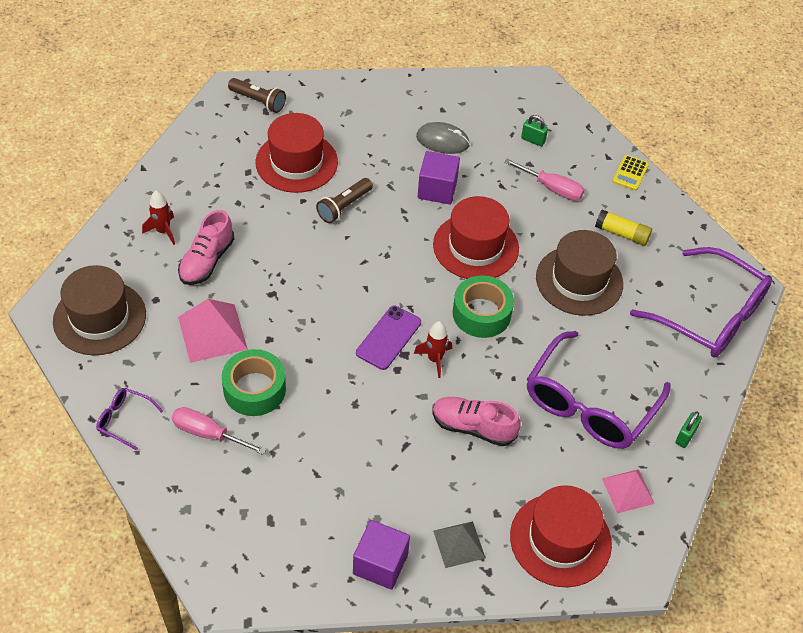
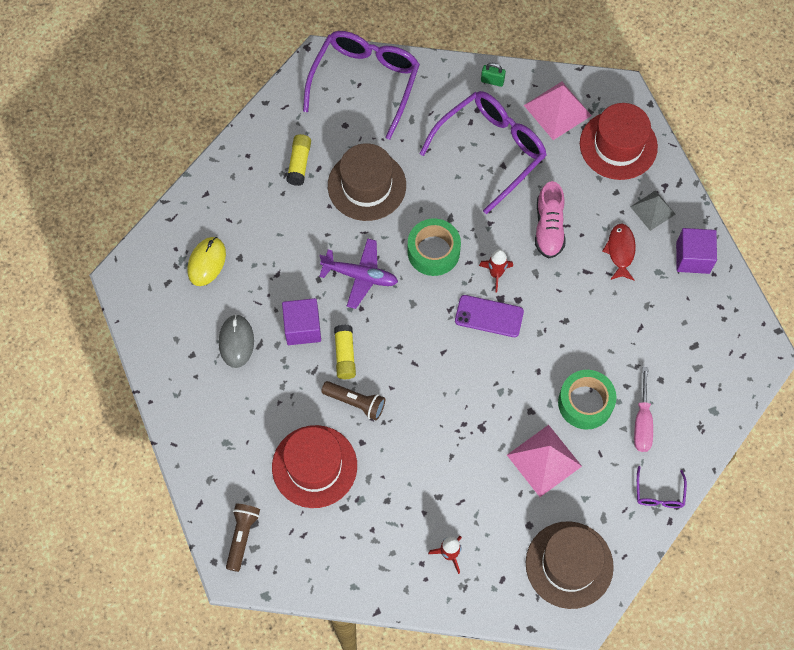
camera: 105 degrees left, 15 degrees up
pink shoe [178,210,234,285] -> none
red hat [433,196,519,279] -> purple plane [319,238,398,309]
pink screwdriver [504,159,584,201] -> none
green padlock [521,115,548,147] -> yellow mouse [187,237,226,286]
purple glasses [527,331,671,449] -> purple glasses turned 60 degrees counterclockwise [419,91,547,214]
pink pyramid [602,469,655,513] -> pink pyramid [524,82,592,140], size x1.54
yellow calculator [612,155,649,191] -> none
none -> yellow glue stick [334,325,356,379]
none -> red fish [602,223,636,281]

